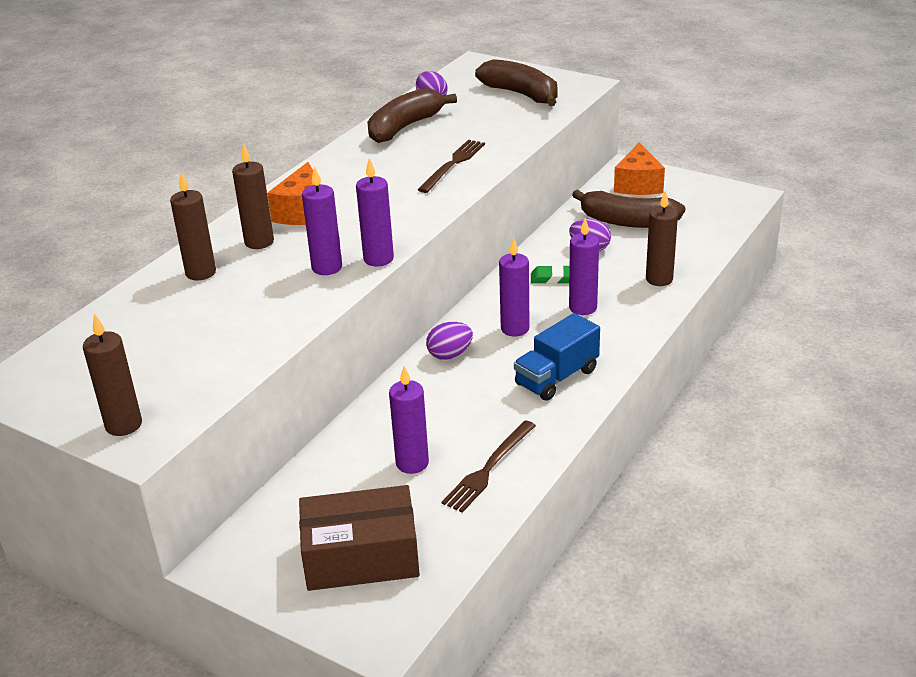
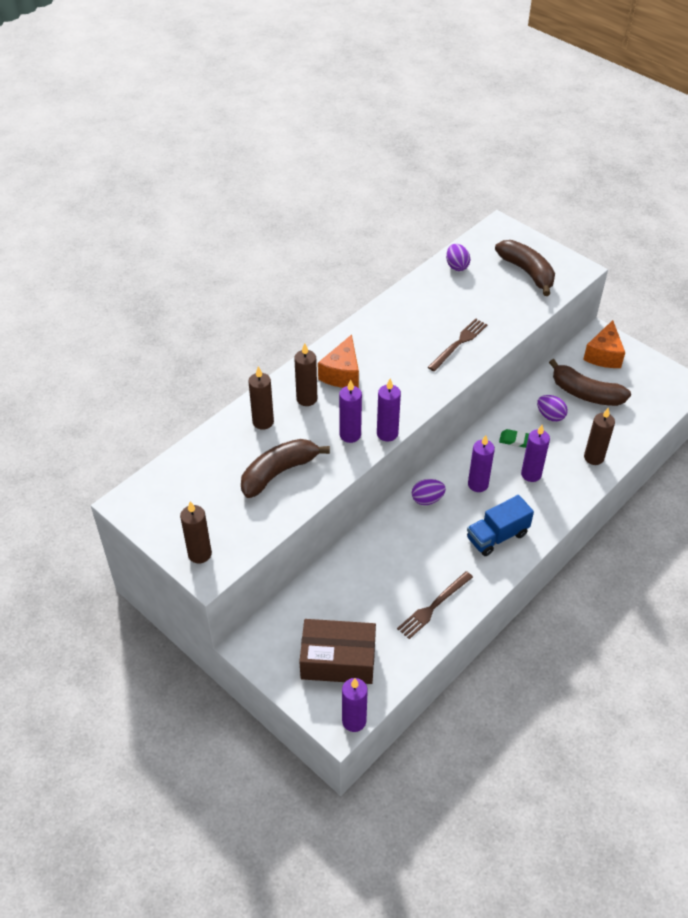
camera: 10 degrees right, 15 degrees up
brown banana [367,88,457,143] -> brown banana moved to [241,439,330,498]
purple candle [389,366,429,474] -> purple candle moved to [342,678,368,732]

